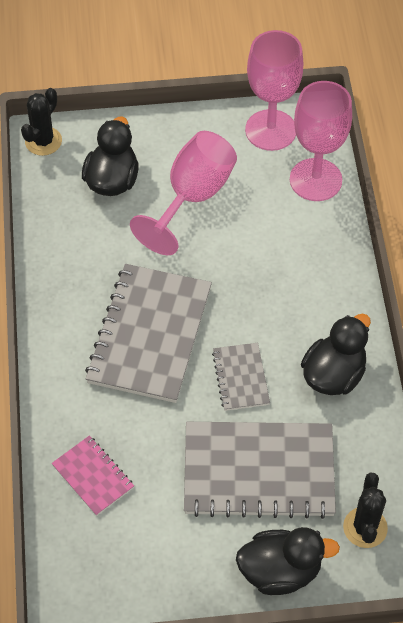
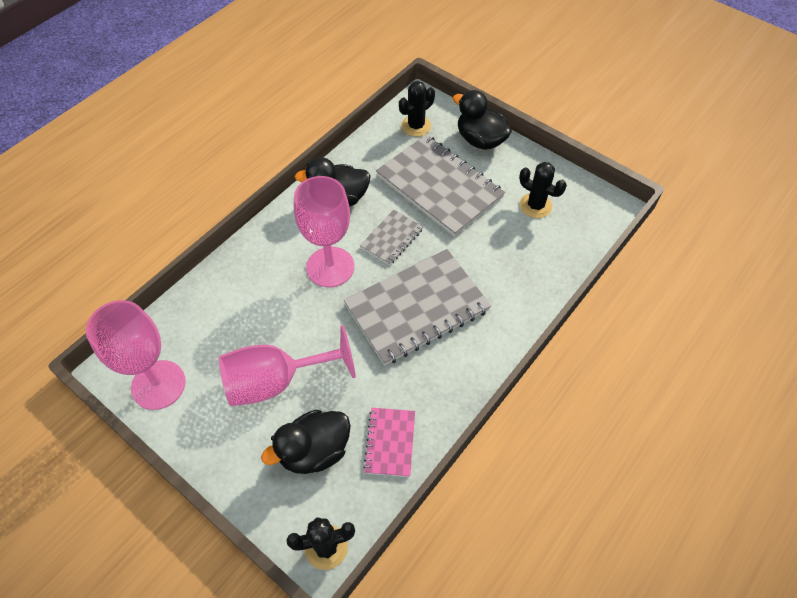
camera: 135 degrees left, 0 degrees up
pink notebook [52,436,134,516] -> pink notebook moved to [363,408,415,477]
pink goblet [290,81,352,201] -> pink goblet moved to [294,176,354,287]
none -> black cactus [519,162,567,218]

